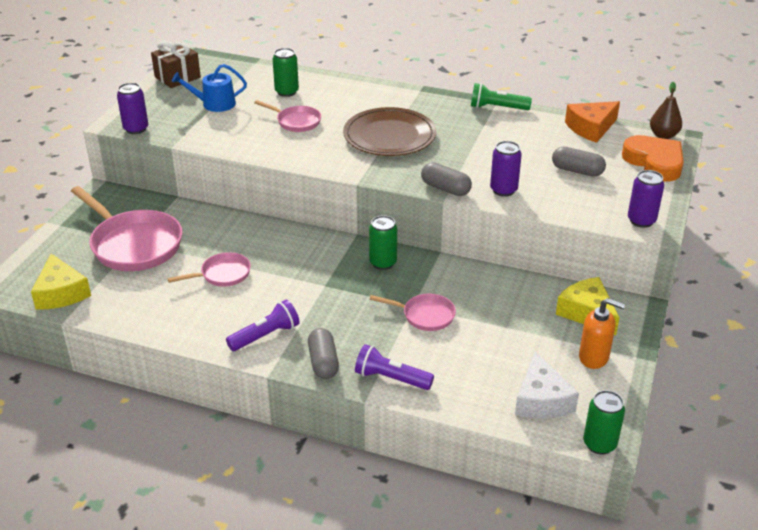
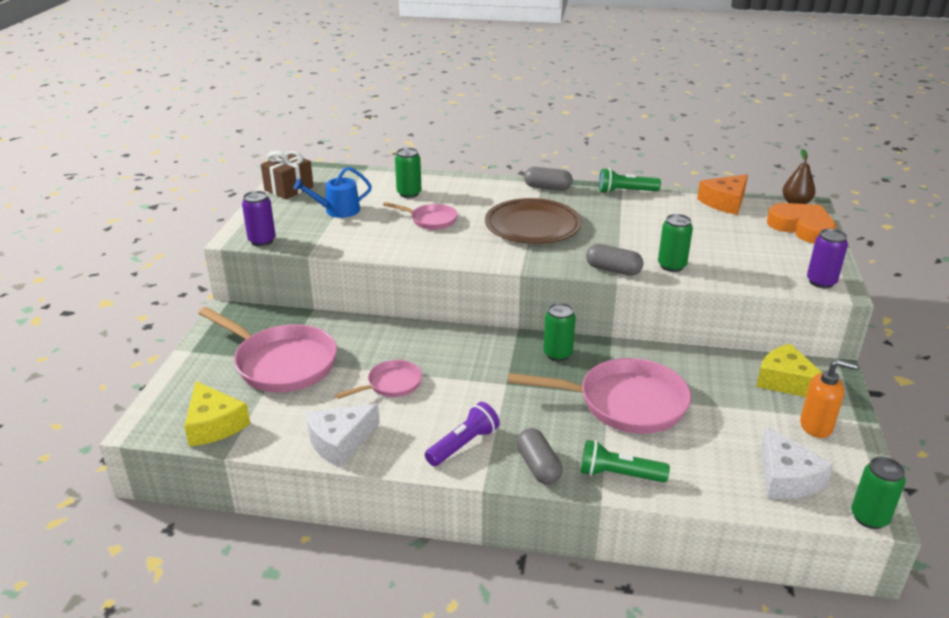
camera: 10 degrees left, 5 degrees down
purple flashlight [355,344,434,390] -> green flashlight [581,440,670,482]
pink pan [370,294,456,331] -> pink pan [508,358,691,434], size x1.91
purple can [490,141,522,197] -> green can [658,214,693,272]
grey capsule [552,147,606,177] -> grey capsule moved to [524,167,573,191]
none -> white cheese [306,404,380,467]

